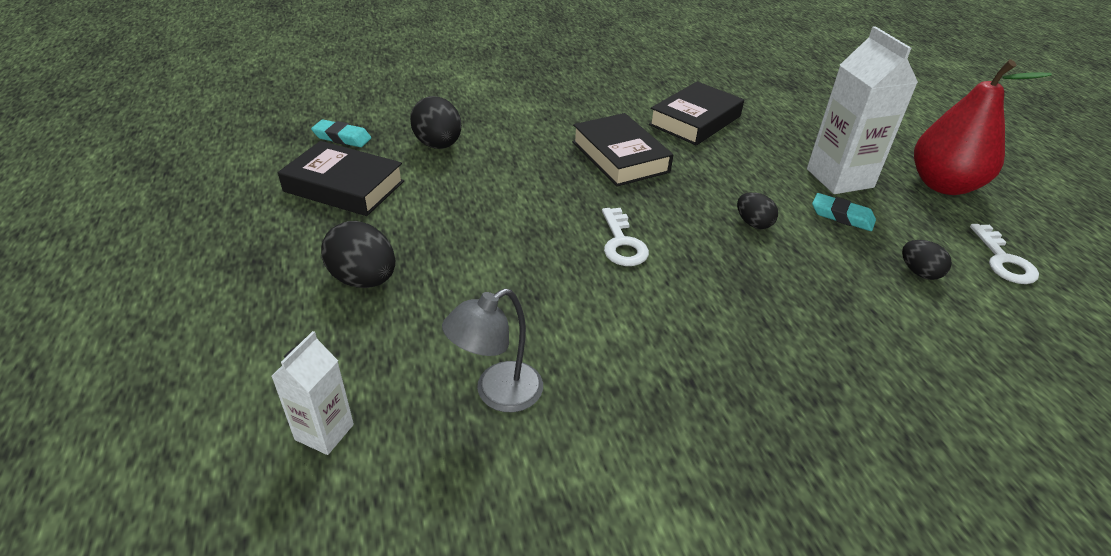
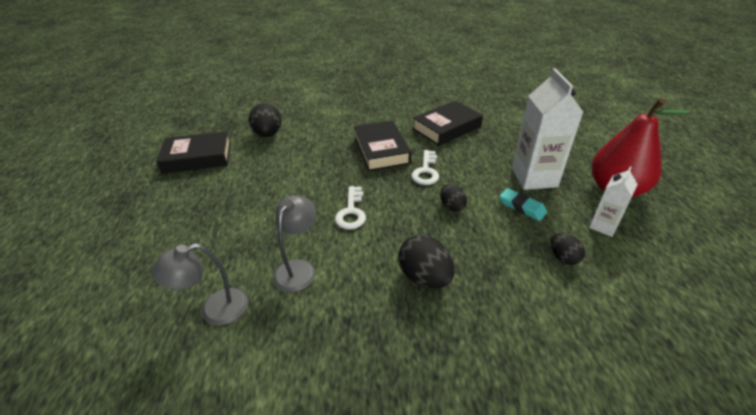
camera: 15 degrees right, 0 degrees up
white carton [271,331,354,455] -> white carton moved to [589,166,638,237]
black book [278,141,404,216] -> black book turned 45 degrees counterclockwise [156,131,231,174]
turquoise eraser [311,120,371,147] -> none
black egg [321,221,395,288] -> black egg moved to [398,235,454,289]
white key [970,224,1039,284] -> white key moved to [411,150,439,185]
none -> grey lamp [273,195,316,292]

